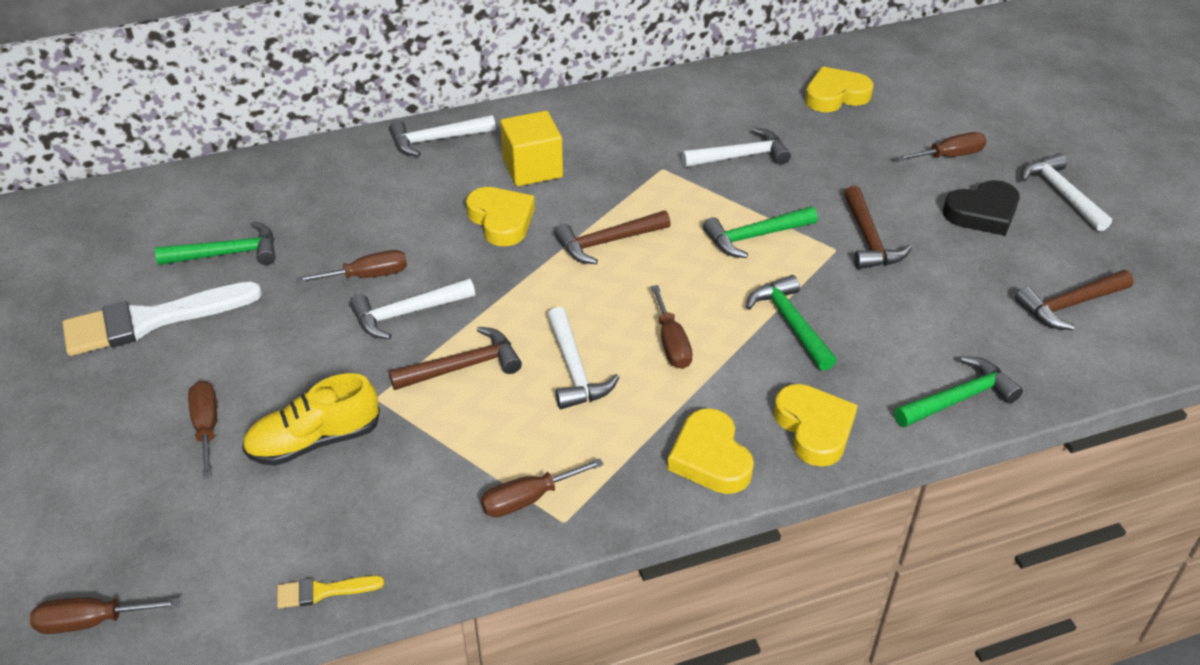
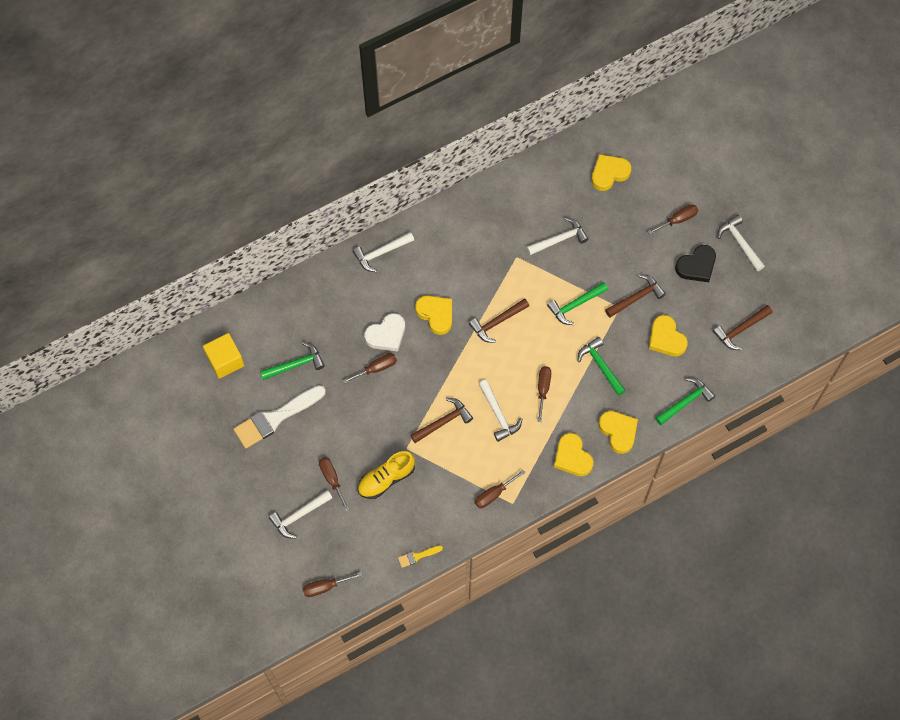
camera: 10 degrees left, 25 degrees up
white hammer [350,278,475,339] -> white hammer moved to [269,490,332,538]
yellow cube [500,111,563,186] -> yellow cube moved to [203,333,244,379]
brown screwdriver [651,285,693,369] -> brown screwdriver turned 150 degrees counterclockwise [537,366,551,422]
brown hammer [844,186,912,269] -> brown hammer turned 105 degrees counterclockwise [605,274,666,318]
none -> white heart [364,313,405,351]
none -> yellow heart [649,315,688,356]

